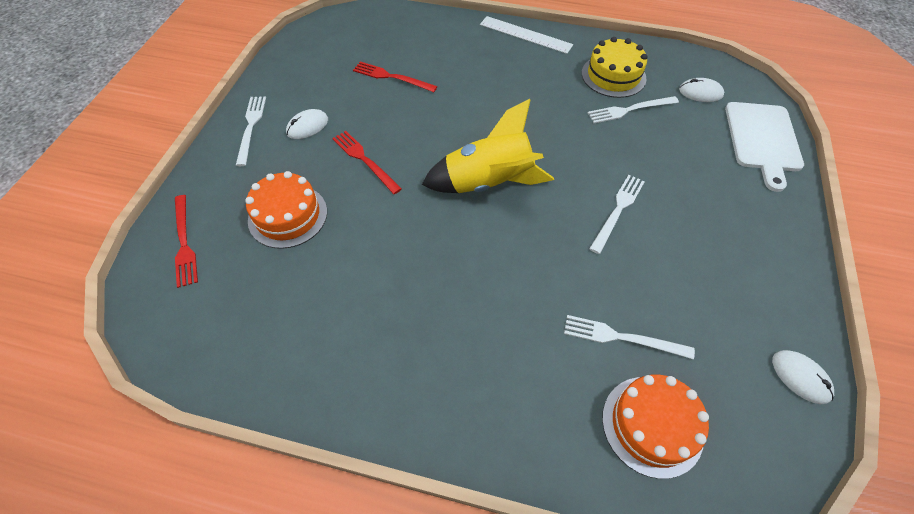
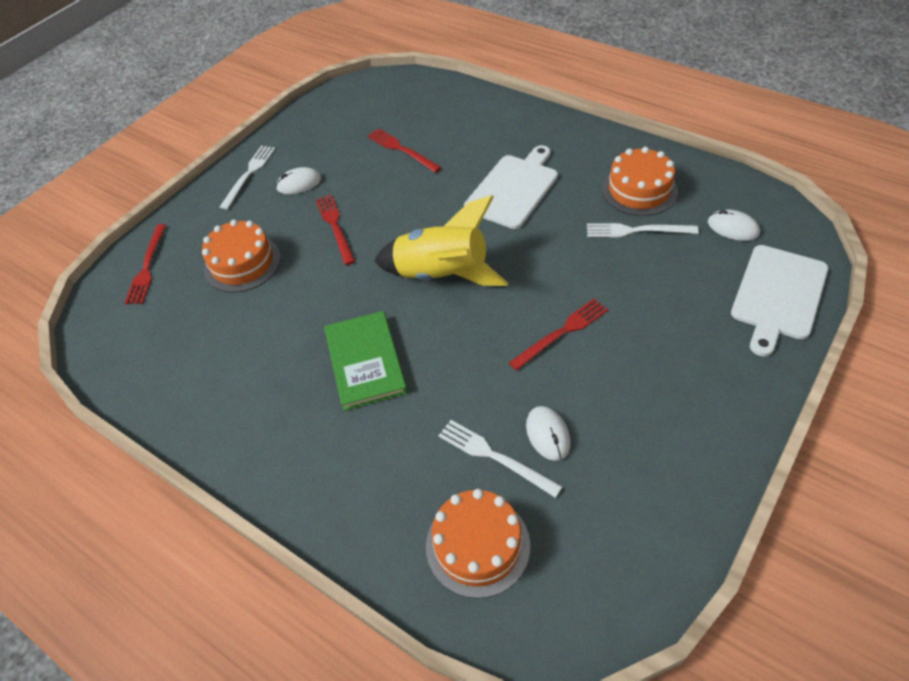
camera: 25 degrees right, 5 degrees down
white ruler [480,16,573,54] -> none
yellow cake [582,37,648,98] -> orange cake [602,147,678,216]
white fork [589,175,645,254] -> red fork [509,299,608,371]
white mouse [772,350,834,404] -> white mouse moved to [526,406,571,461]
none -> green book [324,311,407,411]
none -> white cutting board [464,145,558,229]

